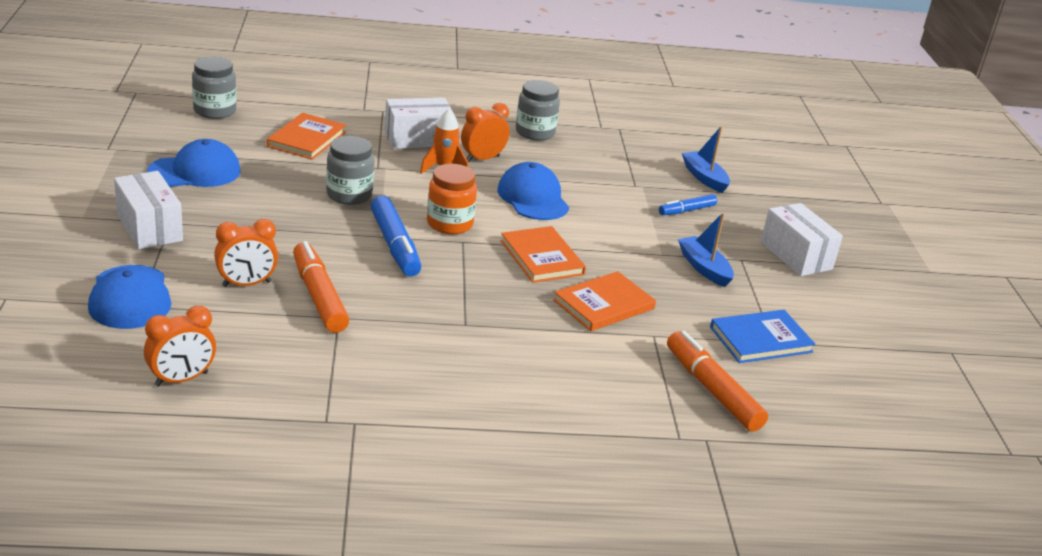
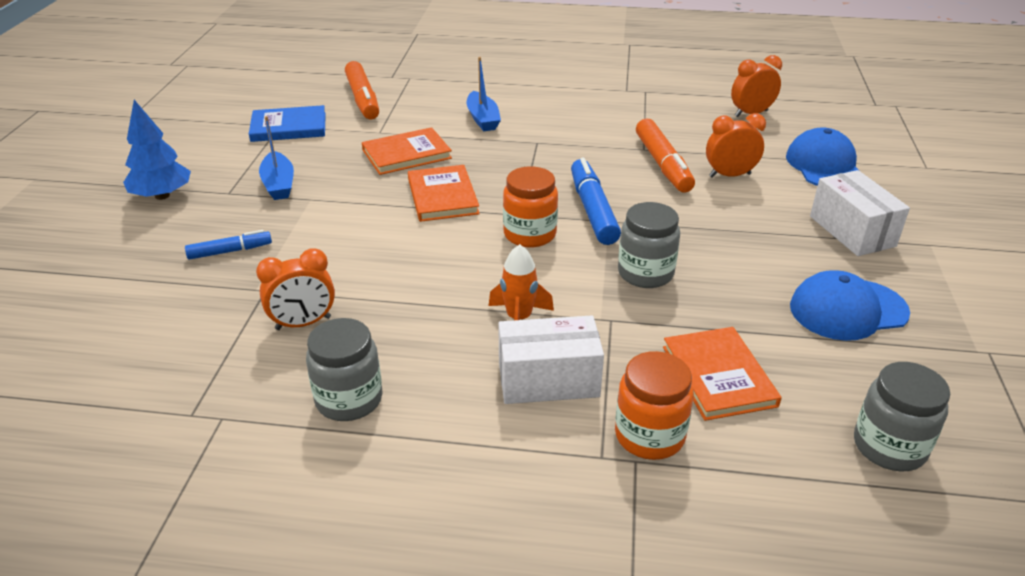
camera: 165 degrees left, 5 degrees up
orange book [267,113,346,160] -> orange book turned 45 degrees counterclockwise [663,327,782,421]
orange clock [461,103,509,162] -> orange clock moved to [256,248,335,330]
blue cap [497,162,569,220] -> none
blue boat [682,127,730,193] -> blue boat moved to [467,57,501,131]
white box [760,203,843,276] -> blue tree [123,100,191,200]
none -> orange jar [615,351,694,460]

